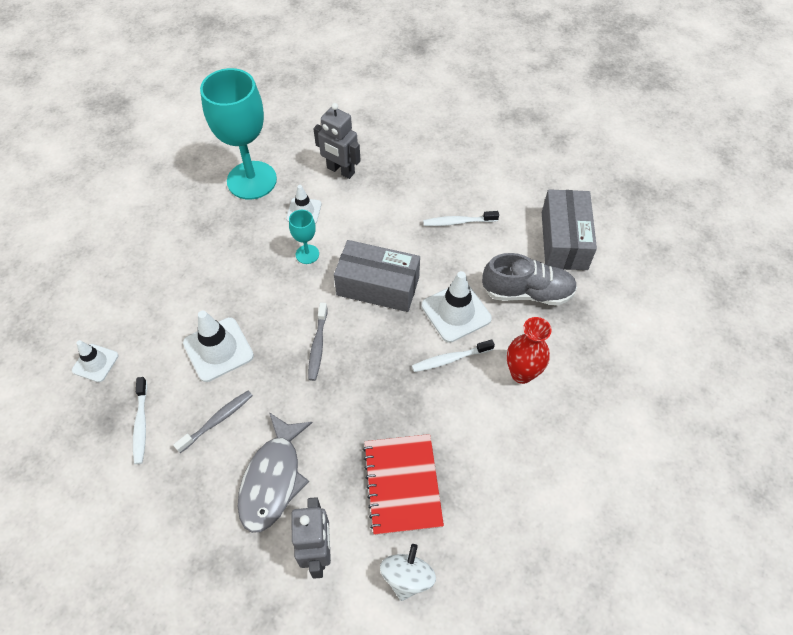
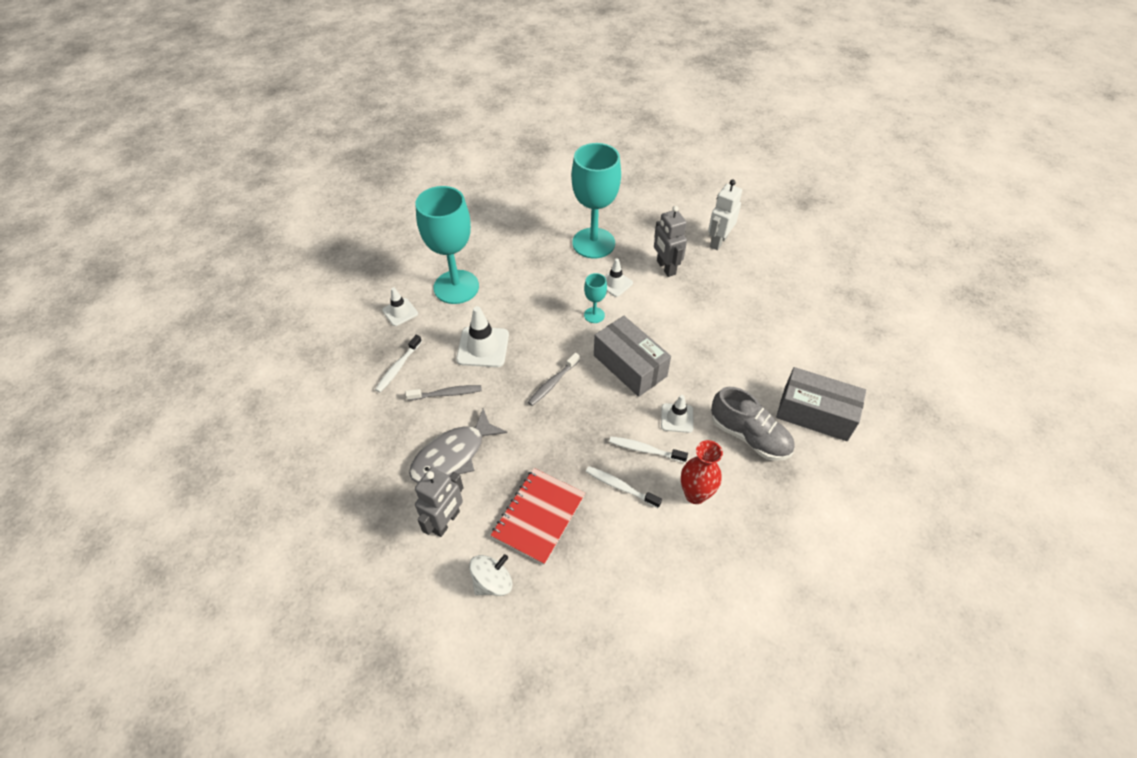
camera: 35 degrees right, 5 degrees down
white traffic cone [422,271,492,343] -> white traffic cone [661,395,693,433], size x0.62
white toothbrush [423,211,499,226] -> white toothbrush moved to [586,466,662,508]
grey box [542,189,597,270] -> grey box turned 75 degrees clockwise [776,367,866,441]
none -> turquoise goblet [416,186,479,304]
none -> white robot [708,180,742,250]

